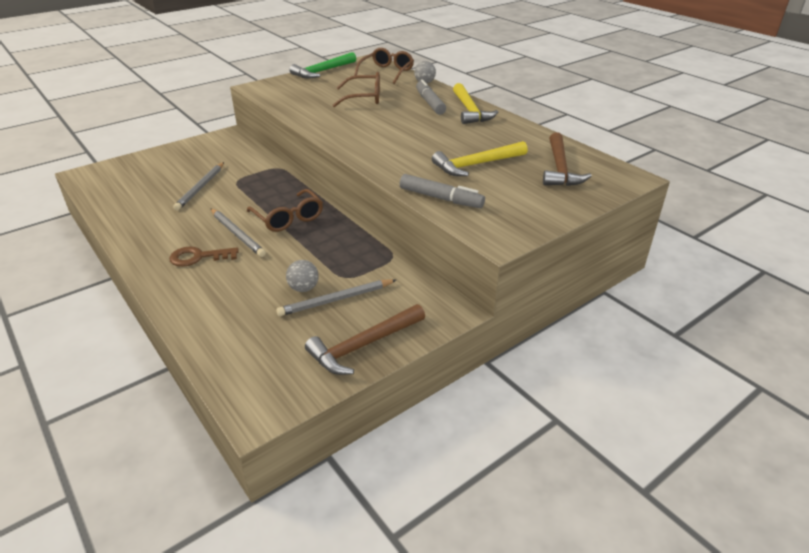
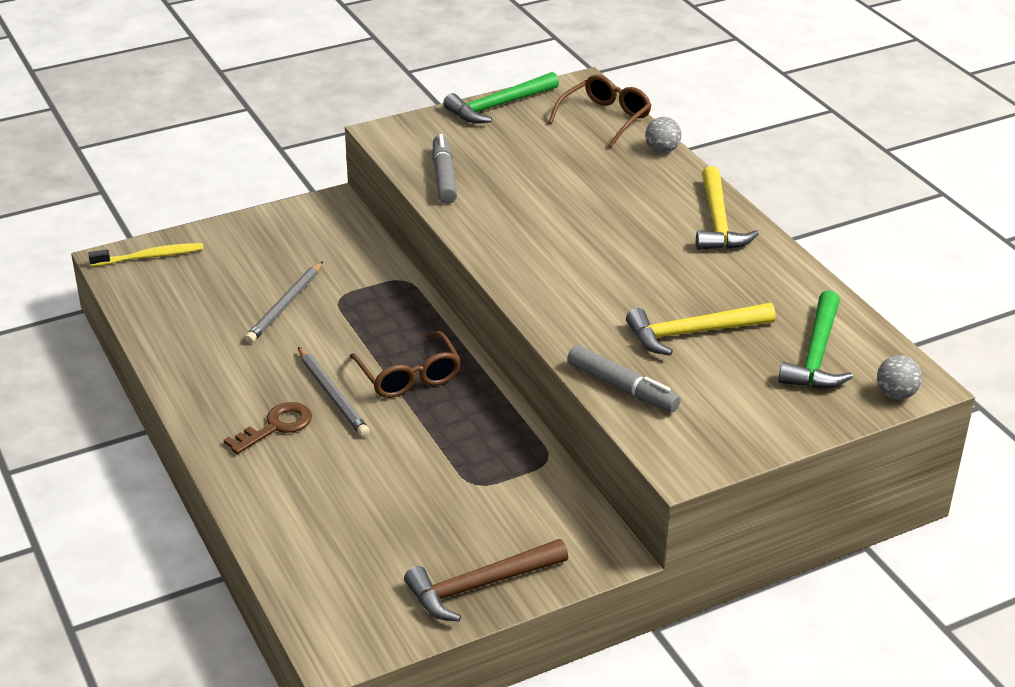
camera: 10 degrees right, 0 degrees up
brown key [169,246,239,267] -> brown key turned 135 degrees clockwise [224,402,312,454]
grey pencil [276,279,396,316] -> none
grey ball [286,260,319,292] -> grey ball moved to [877,355,922,399]
brown glasses [332,72,380,107] -> none
grey marker [416,79,446,115] -> grey marker moved to [432,134,457,204]
brown hammer [543,132,592,186] -> green hammer [778,290,853,388]
none -> yellow toothbrush [88,243,204,267]

